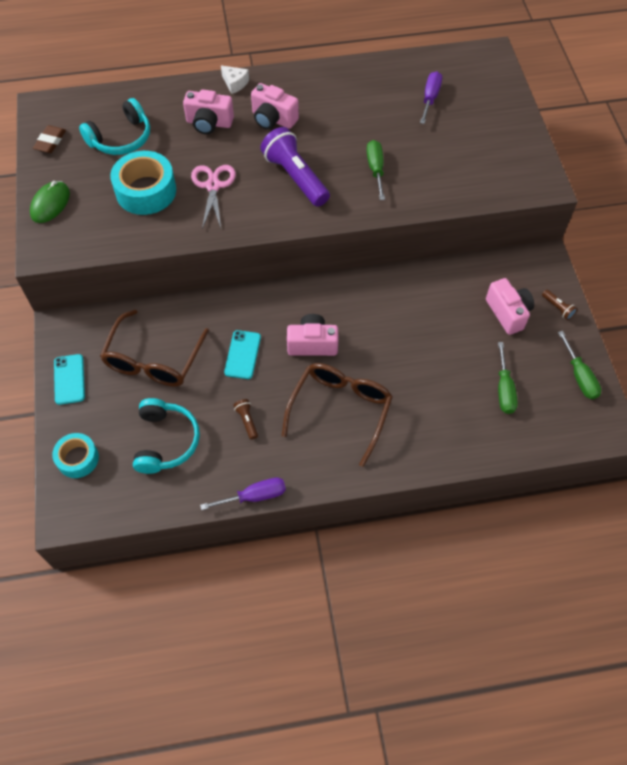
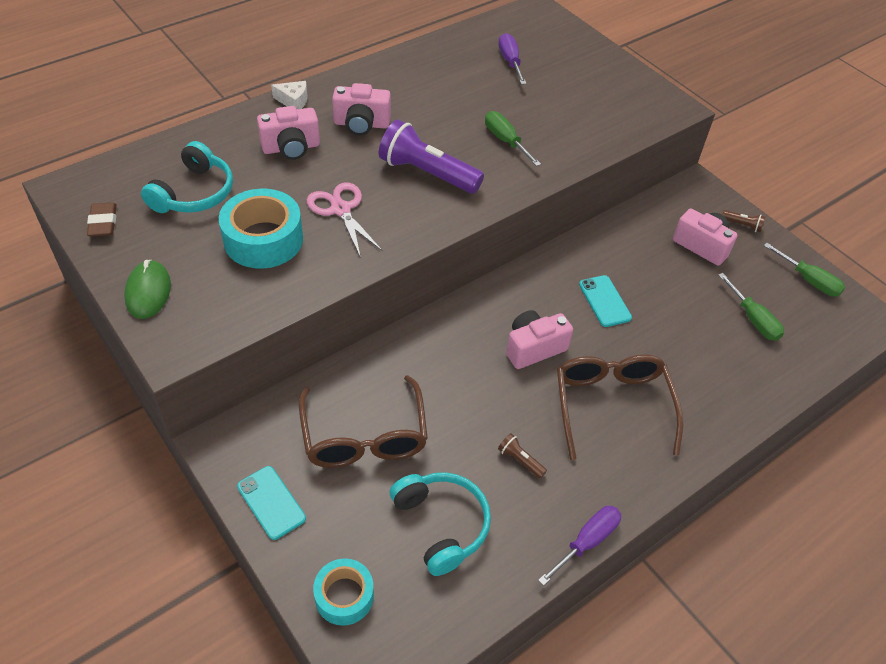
camera: 30 degrees left, 10 degrees down
turquoise phone [224,330,261,379] -> turquoise phone moved to [579,275,632,327]

